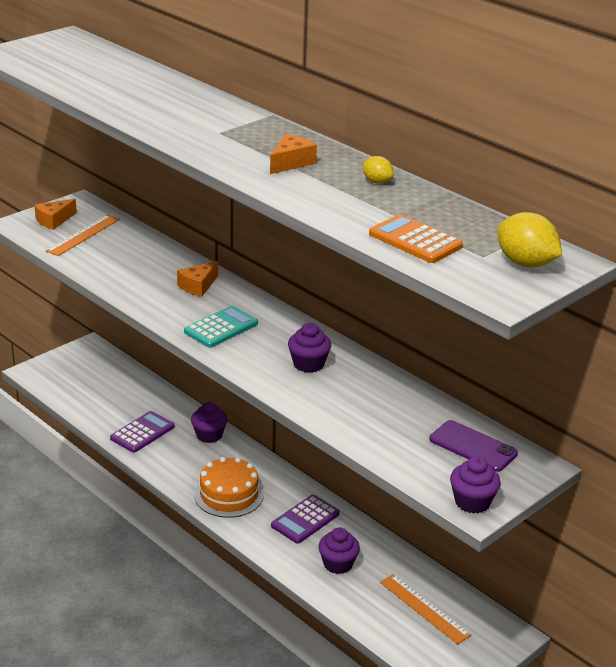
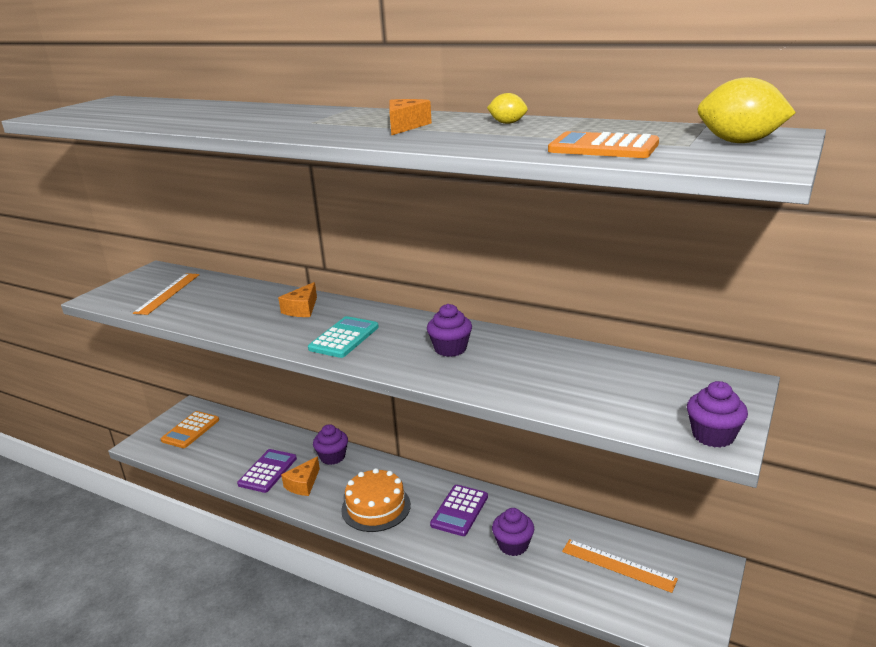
camera: 15 degrees left, 5 degrees down
orange cheese [34,199,77,230] -> orange cheese moved to [281,456,320,496]
purple phone [429,420,518,472] -> none
none -> orange calculator [161,411,219,448]

